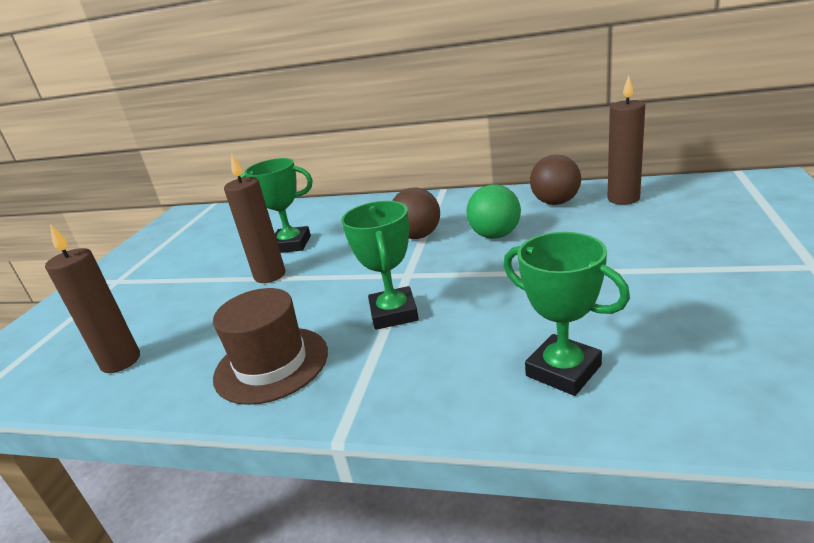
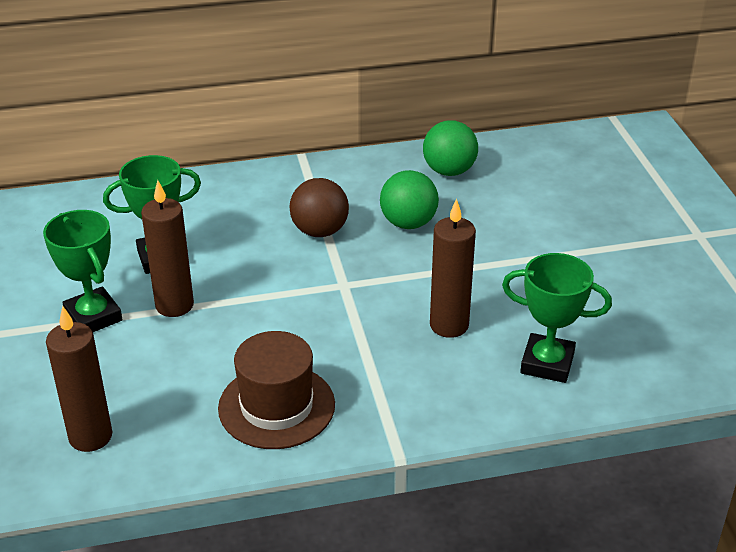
camera: 30 degrees left, 10 degrees up
green trophy [341,201,419,330] -> green trophy moved to [43,210,123,332]
brown ball [530,155,581,205] -> green ball [423,120,478,176]
brown candle [607,75,645,205] -> brown candle moved to [430,199,476,338]

